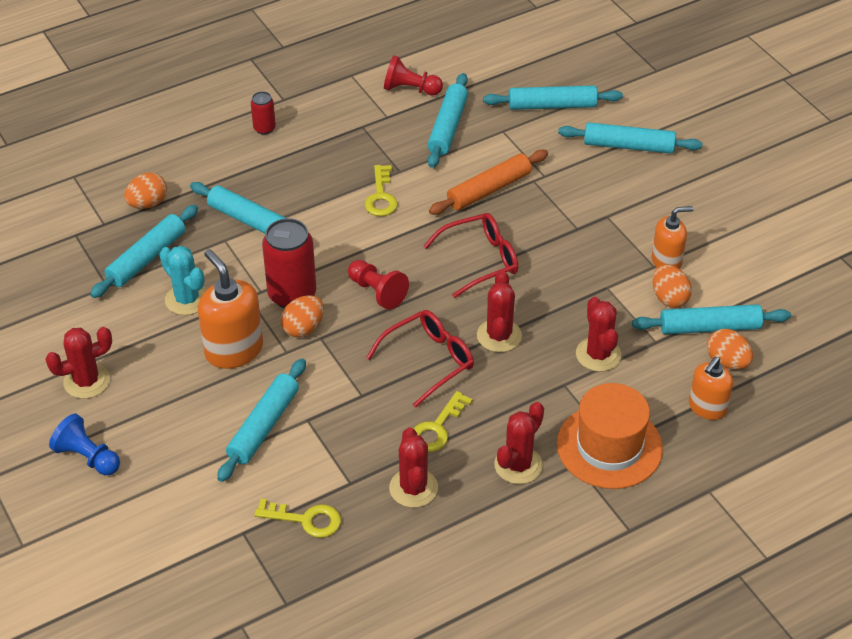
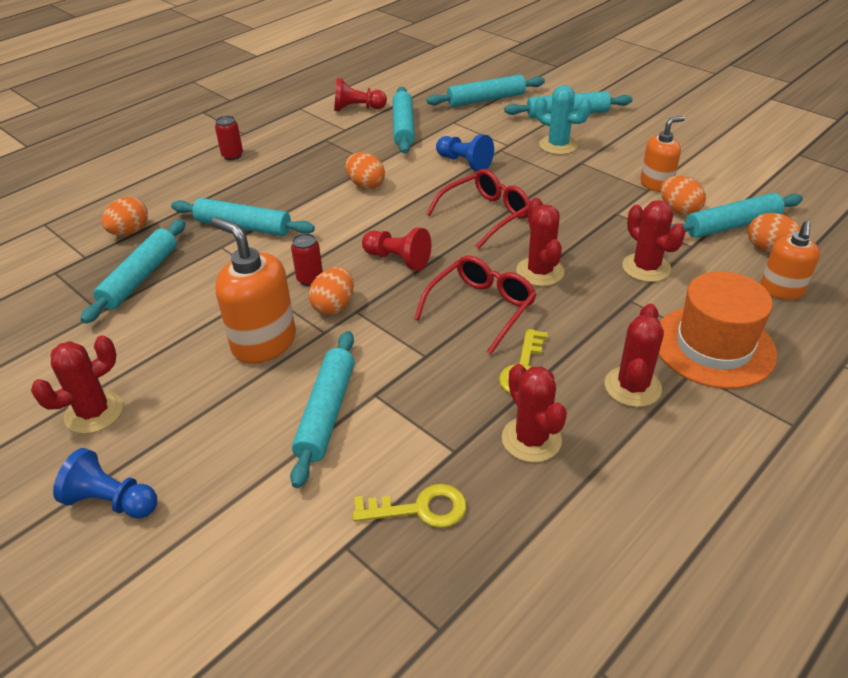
camera: 15 degrees left, 5 degrees down
turquoise cactus [160,246,206,315] -> turquoise cactus moved to [535,85,591,155]
red can [262,218,316,308] -> red can [291,233,323,286], size x0.51
yellow key [365,165,398,216] -> orange egg [346,152,385,189]
orange rolling pin [429,150,548,215] -> blue pawn [436,134,494,171]

